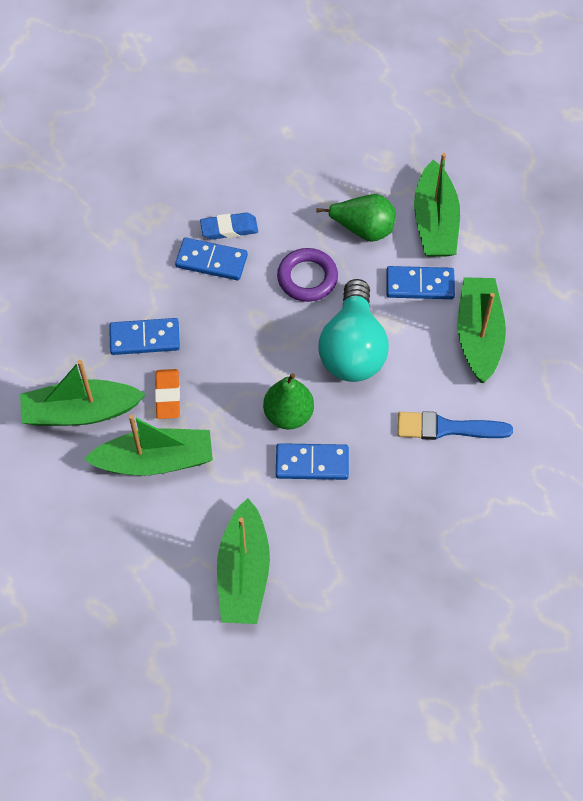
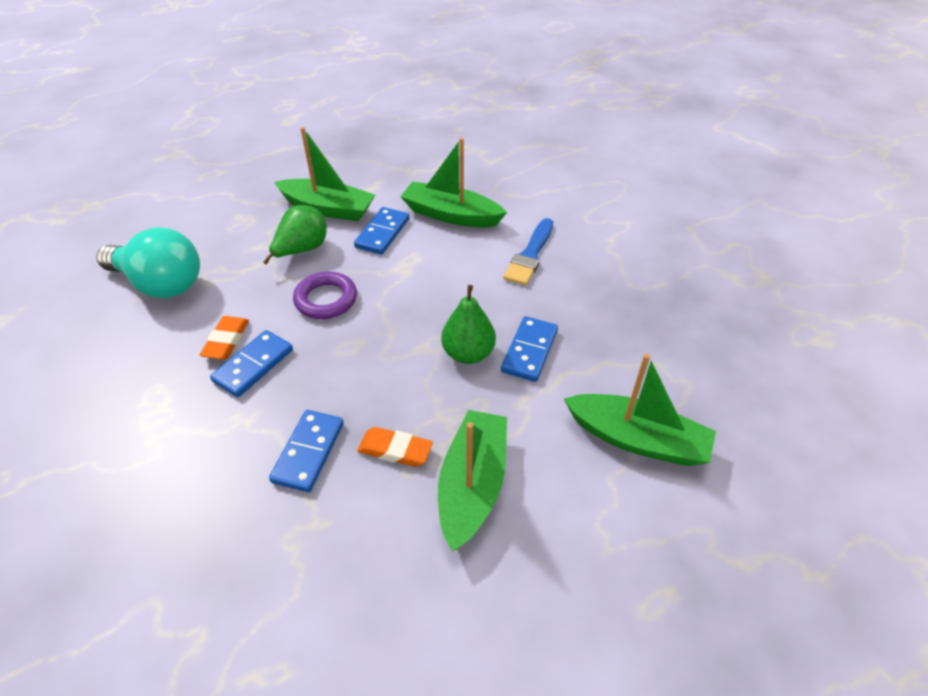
camera: 70 degrees left, 15 degrees down
green boat [20,360,146,426] -> none
blue eraser [200,212,258,240] -> orange eraser [200,316,249,360]
turquoise light bulb [319,279,389,382] -> turquoise light bulb moved to [97,227,200,298]

